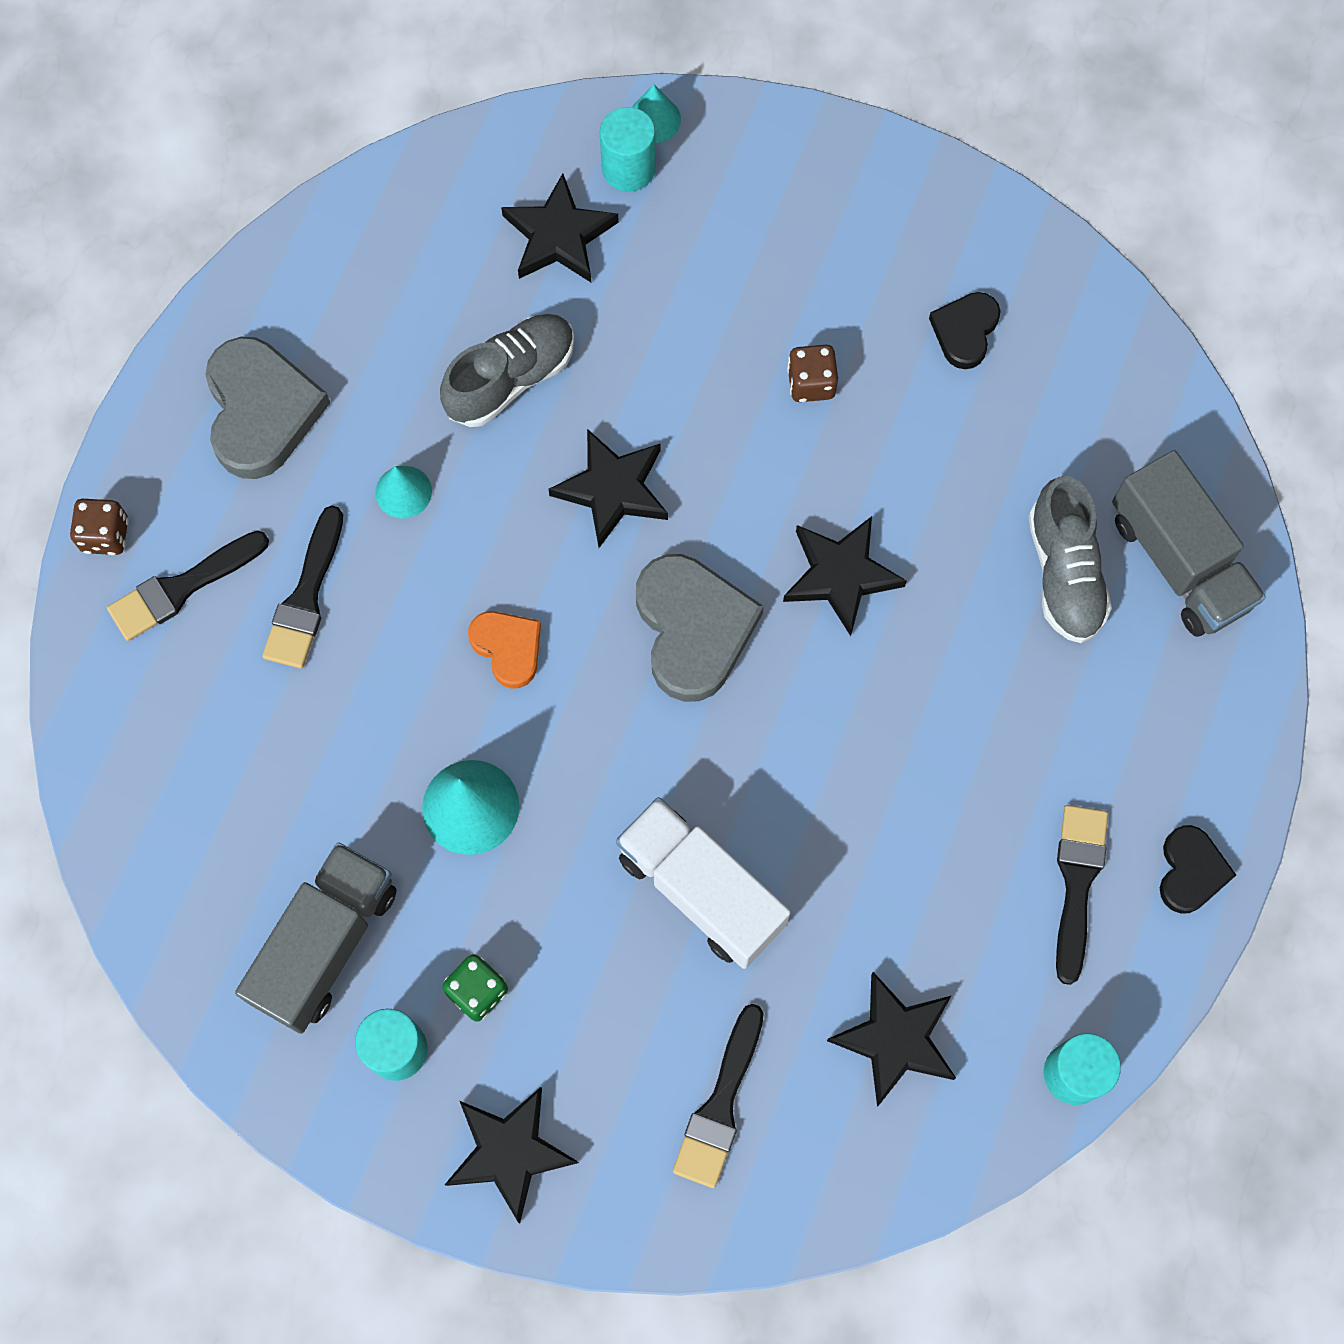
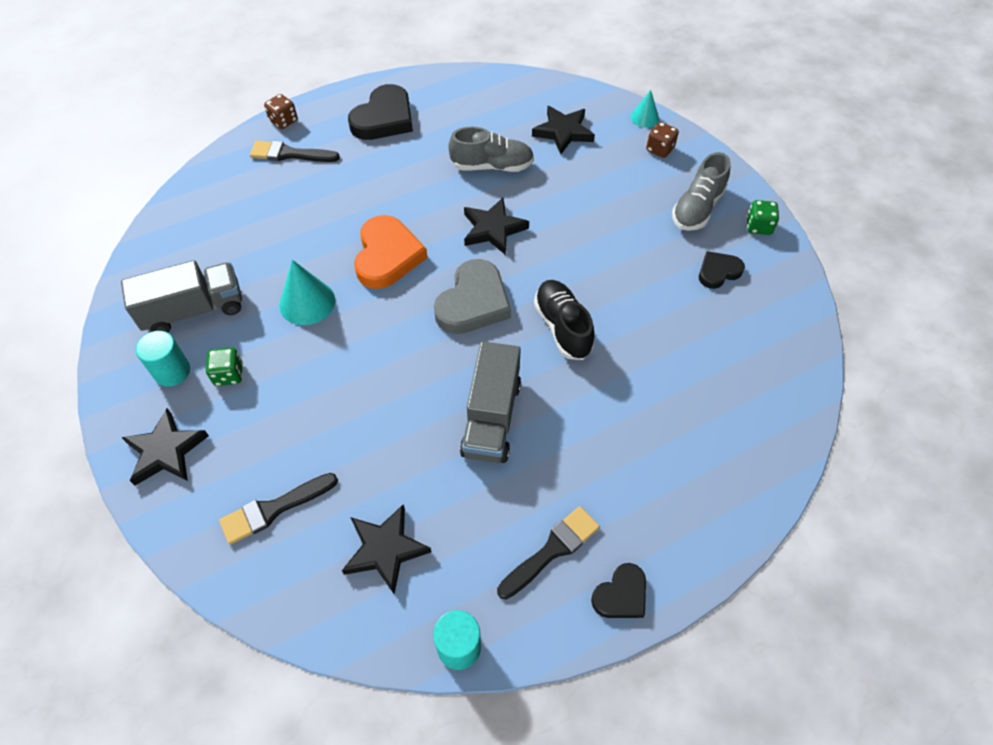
camera: 40 degrees right, 15 degrees down
grey heart [205,337,330,479] -> black heart [348,84,413,140]
black brush [262,505,343,669] -> none
turquoise cone [375,466,432,518] -> none
orange heart [468,611,541,689] -> orange heart [354,215,428,289], size x1.77
turquoise cylinder [600,107,656,192] -> none
white truck [616,797,791,969] -> none
black star [783,516,907,636] -> black shoe [534,280,595,360]
brown dice [787,345,838,402] -> brown dice moved to [646,122,679,158]
grey shoe [1028,476,1112,643] -> grey shoe moved to [672,152,731,231]
grey truck [1112,450,1266,637] -> grey truck moved to [460,341,521,463]
none -> green dice [747,200,779,235]

